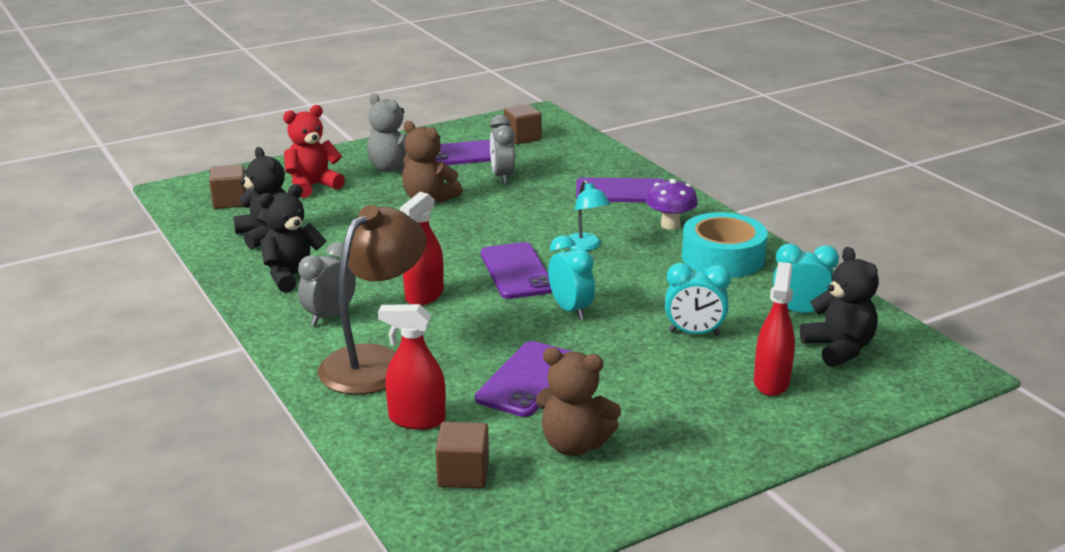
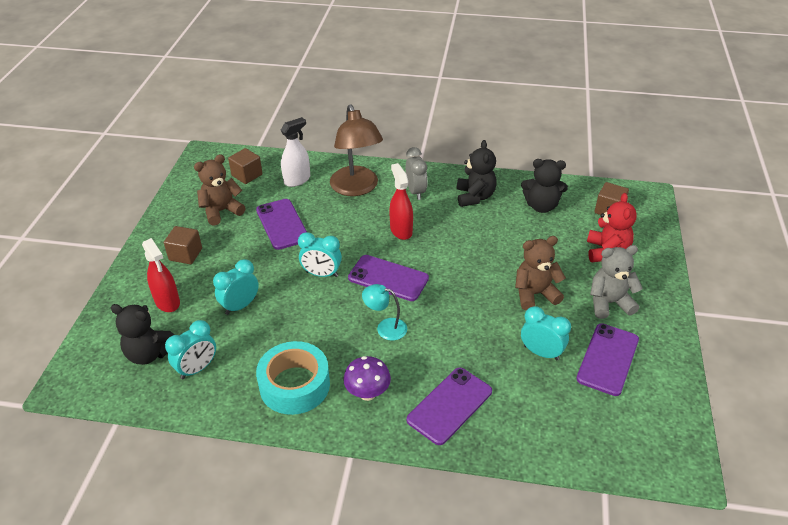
camera: 130 degrees right, 15 degrees up
red spray bottle [378,304,446,430] -> white spray bottle [281,117,310,187]
grey clock [490,115,515,184] -> turquoise clock [521,306,571,360]
brown cube [504,104,542,144] -> brown cube moved to [164,226,202,264]

